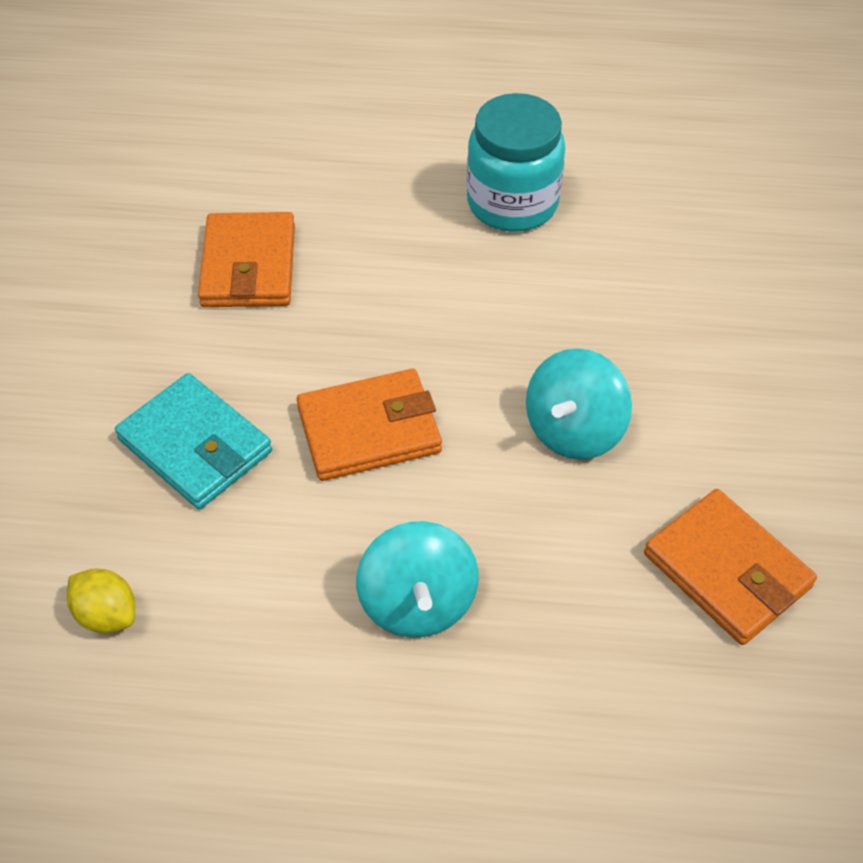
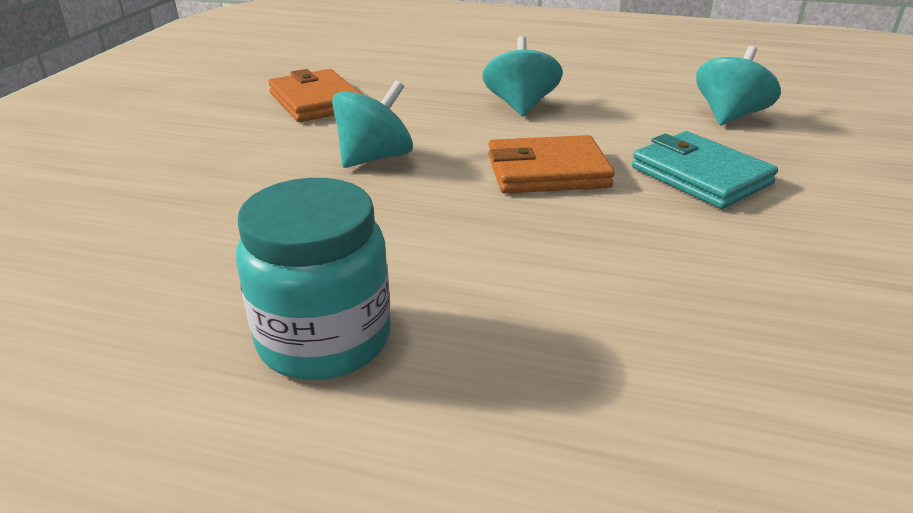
camera: 170 degrees left, 20 degrees down
yellow lemon [66,568,135,633] -> turquoise spinning top [696,46,781,125]
orange wallet [198,212,295,307] -> none

